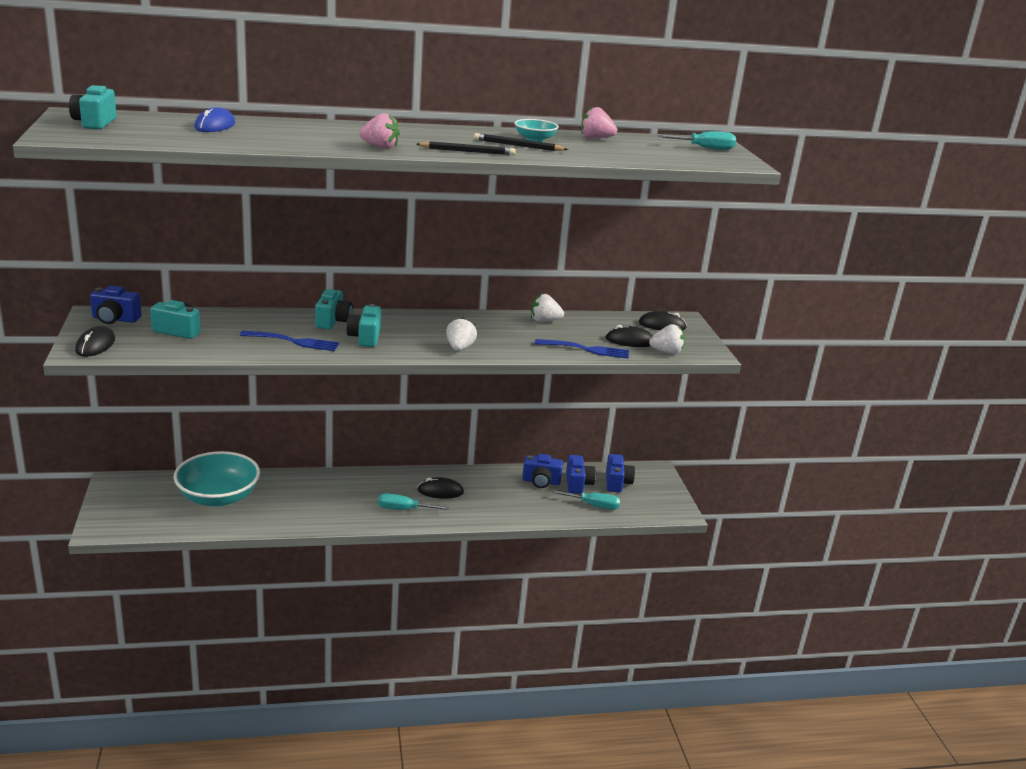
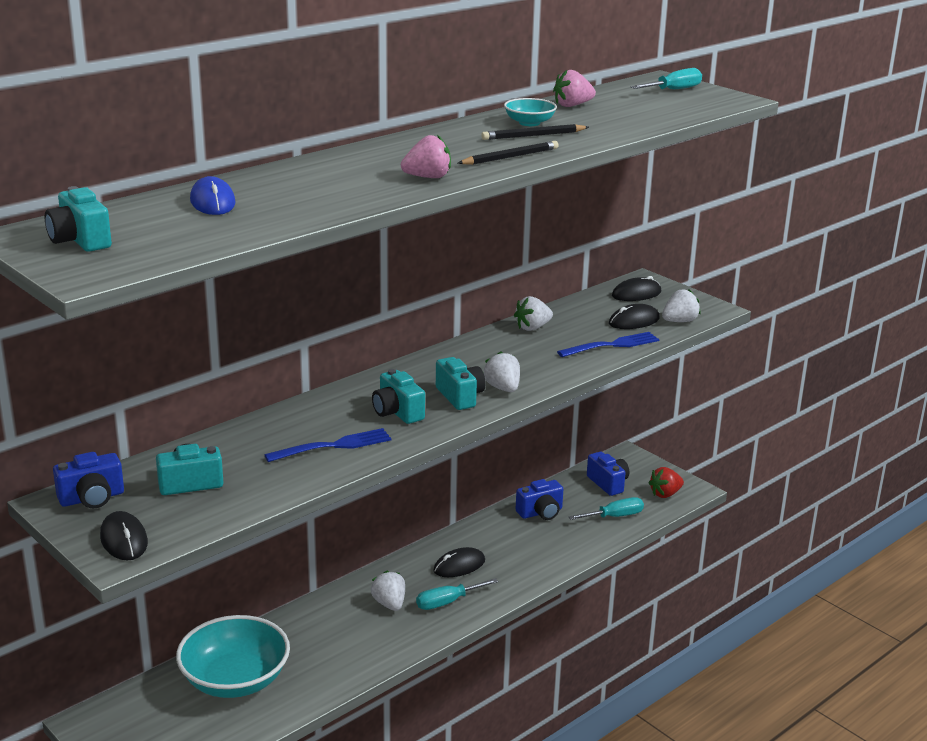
camera: 30 degrees left, 0 degrees up
turquoise camera [315,289,353,329] -> turquoise camera moved to [436,357,486,410]
blue camera [566,455,596,494] -> none
none -> white strawberry [371,571,405,611]
none -> red strawberry [649,467,684,498]

